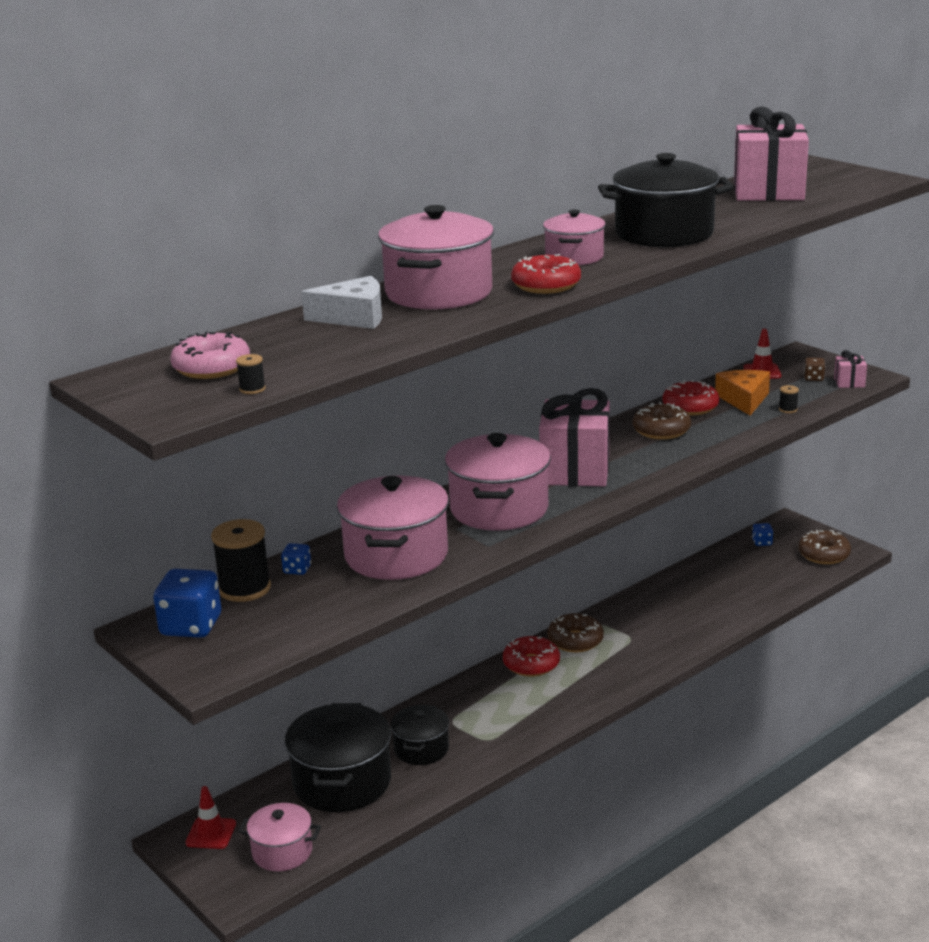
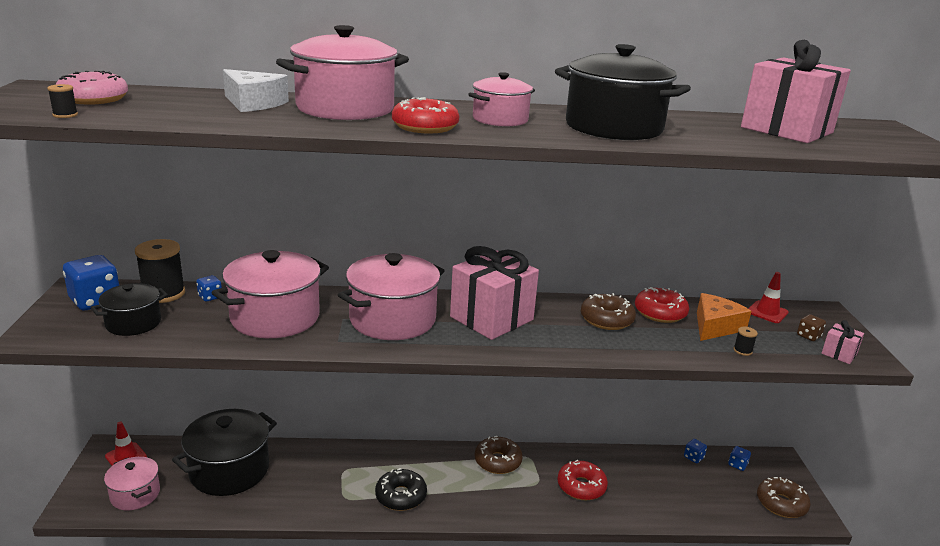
camera: 35 degrees right, 0 degrees up
black pot [390,705,449,765] -> black pot moved to [91,283,168,336]
red donut [503,636,560,677] -> red donut moved to [557,460,608,500]
none -> black donut [375,468,427,511]
none -> blue dice [684,439,707,463]

